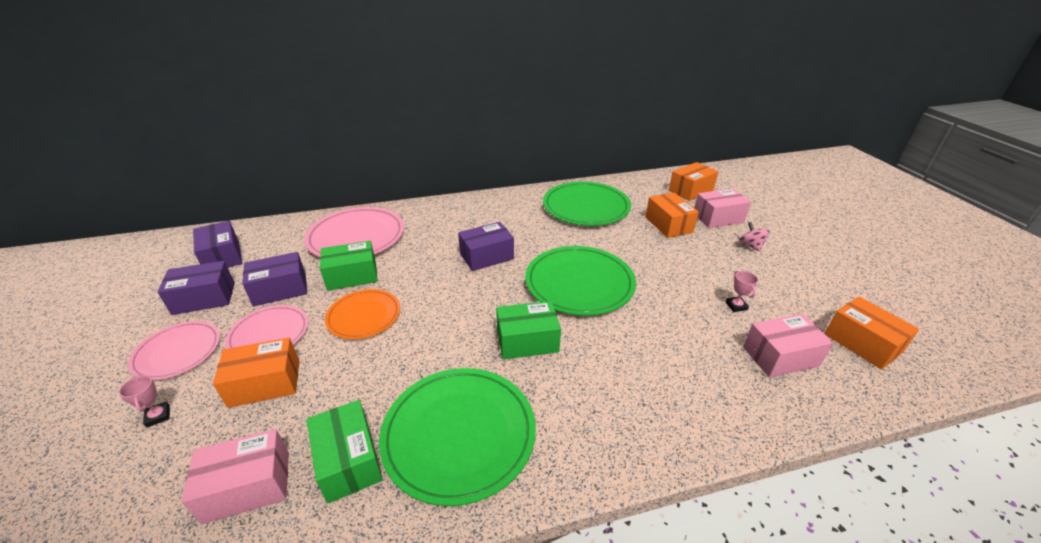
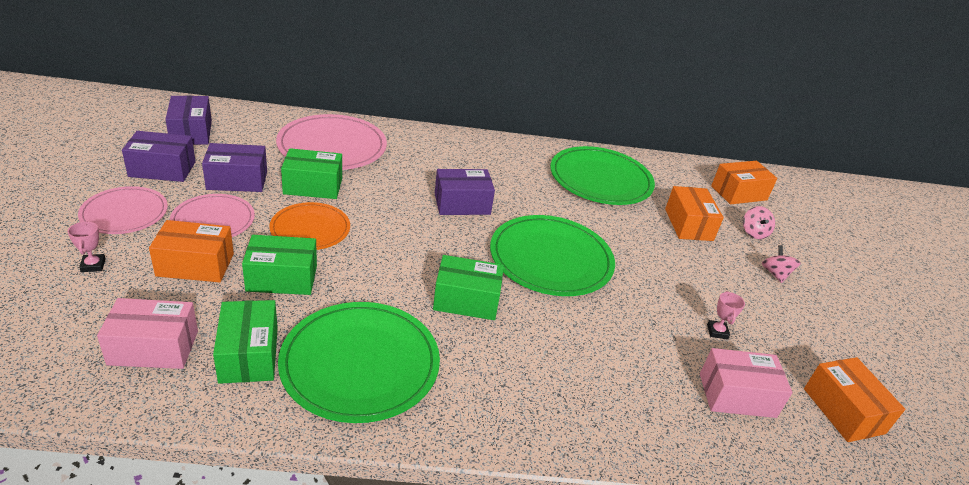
camera: 10 degrees right, 0 degrees up
pink box [694,189,751,228] -> pink spinning top [743,206,775,239]
none -> green box [242,235,317,295]

